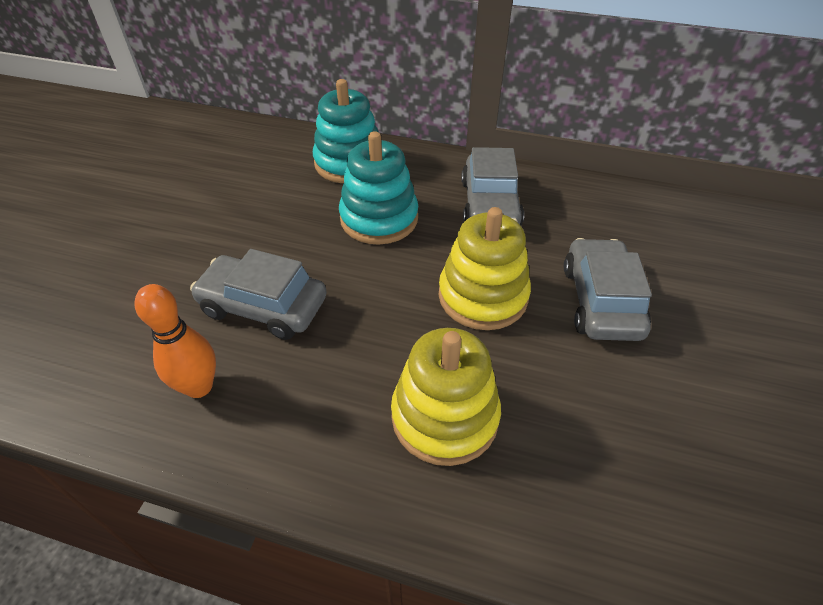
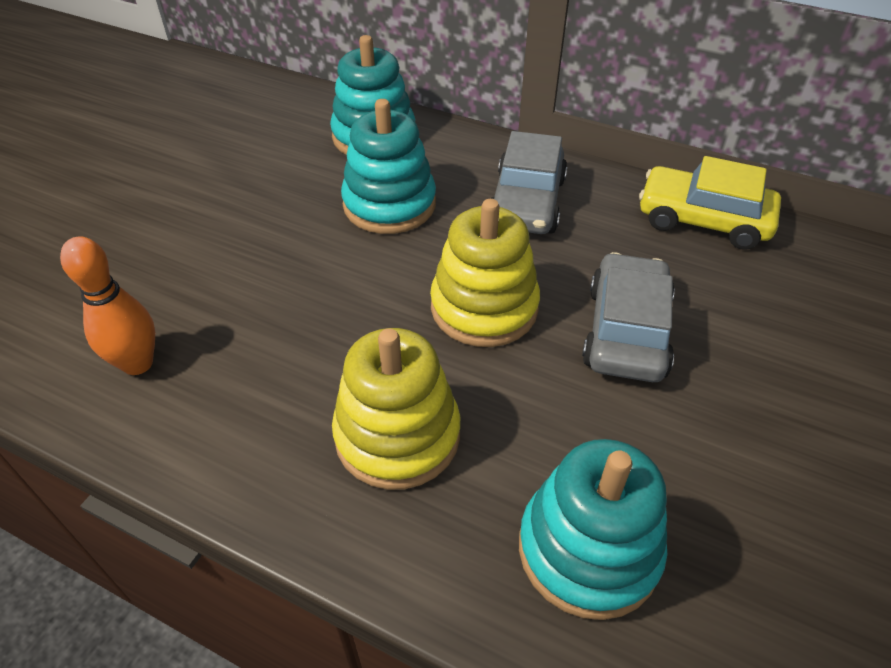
camera: 10 degrees right, 0 degrees up
grey car [190,249,327,340] -> none
none -> turquoise stacking toy [519,439,668,620]
none -> yellow car [639,156,781,250]

